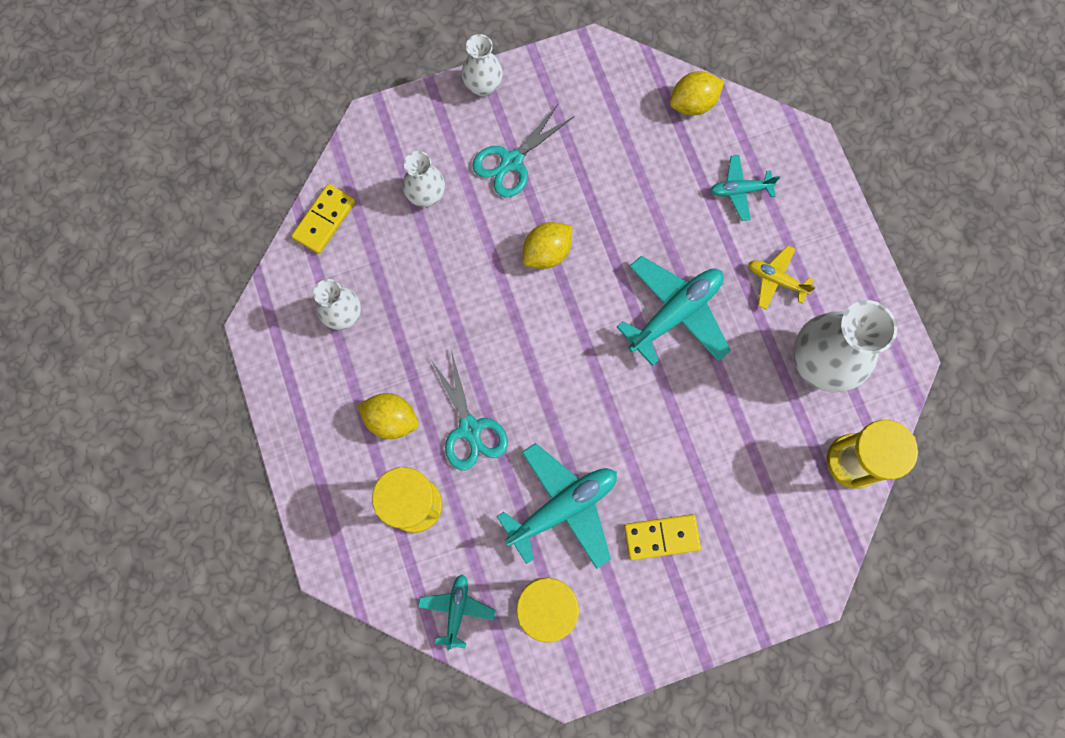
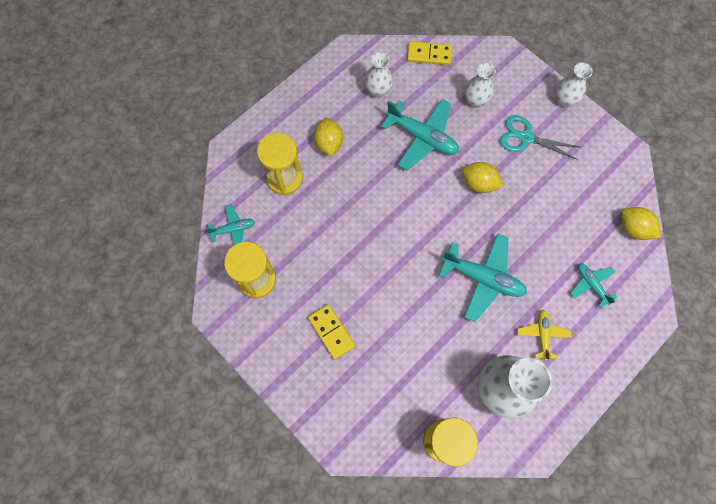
camera: 65 degrees right, 5 degrees down
turquoise scissors [431,350,508,470] -> none
turquoise plane [497,443,617,569] -> turquoise plane moved to [381,99,459,170]

